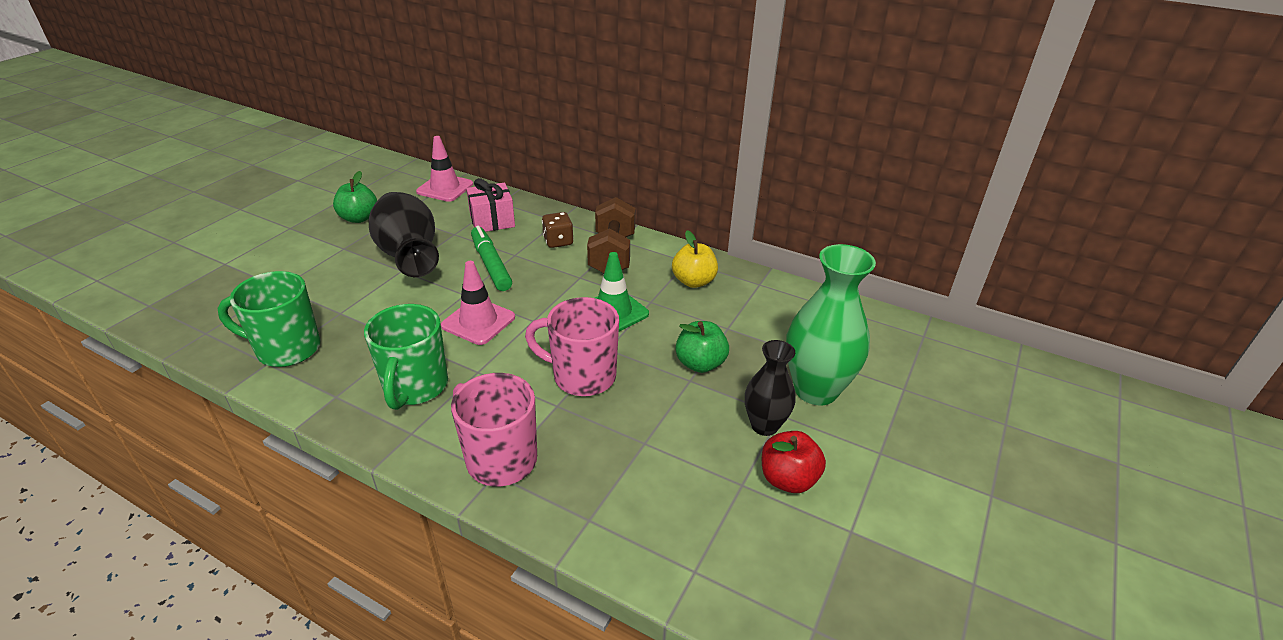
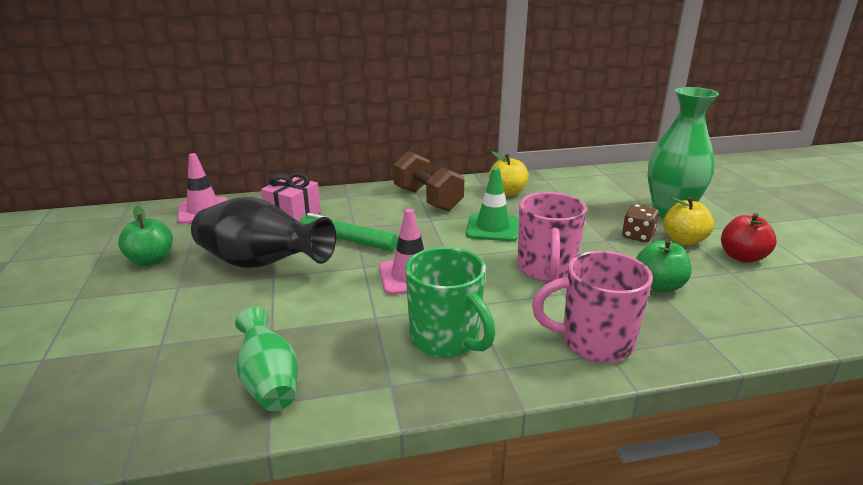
camera: 40 degrees left, 10 degrees down
green mug [217,271,321,367] -> green vase [235,307,298,411]
pink mug [525,297,619,396] -> pink mug turned 60 degrees counterclockwise [517,192,587,282]
brown dice [542,212,574,248] -> brown dice moved to [622,204,659,242]
green apple [675,321,729,373] -> green apple moved to [636,239,692,292]
black vase [745,340,796,436] -> yellow apple [663,197,714,245]

